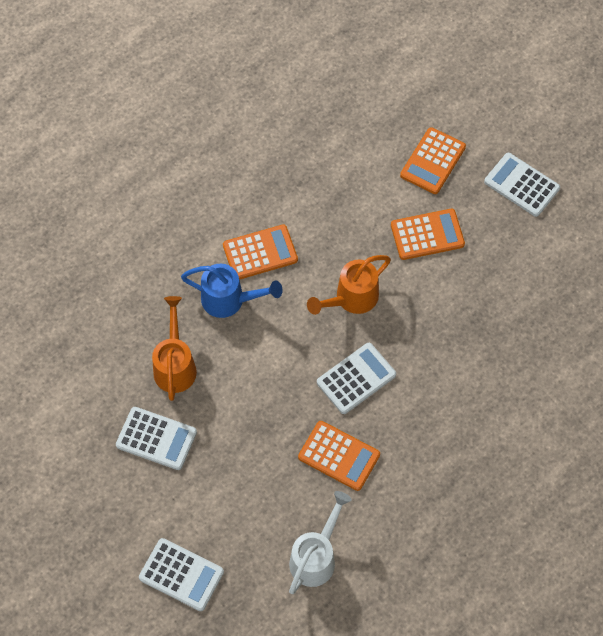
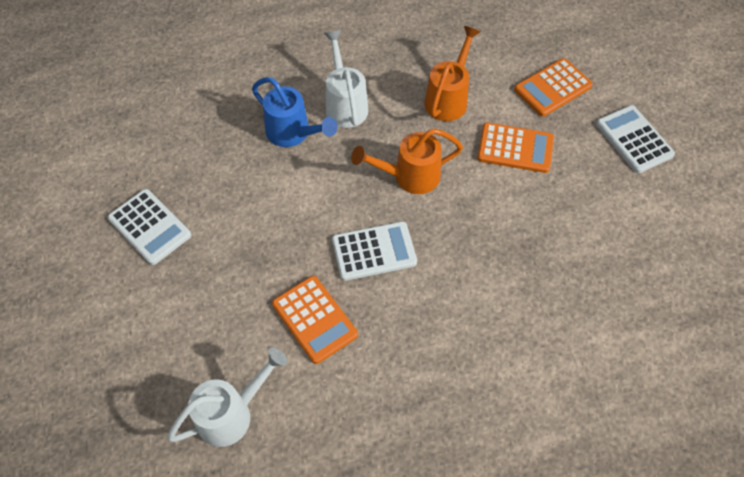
camera: 25 degrees right, 5 degrees down
white calculator [139,538,224,611] -> none
orange watering can [152,296,197,401] -> orange watering can moved to [424,26,481,121]
orange calculator [223,224,298,280] -> white watering can [324,30,369,128]

